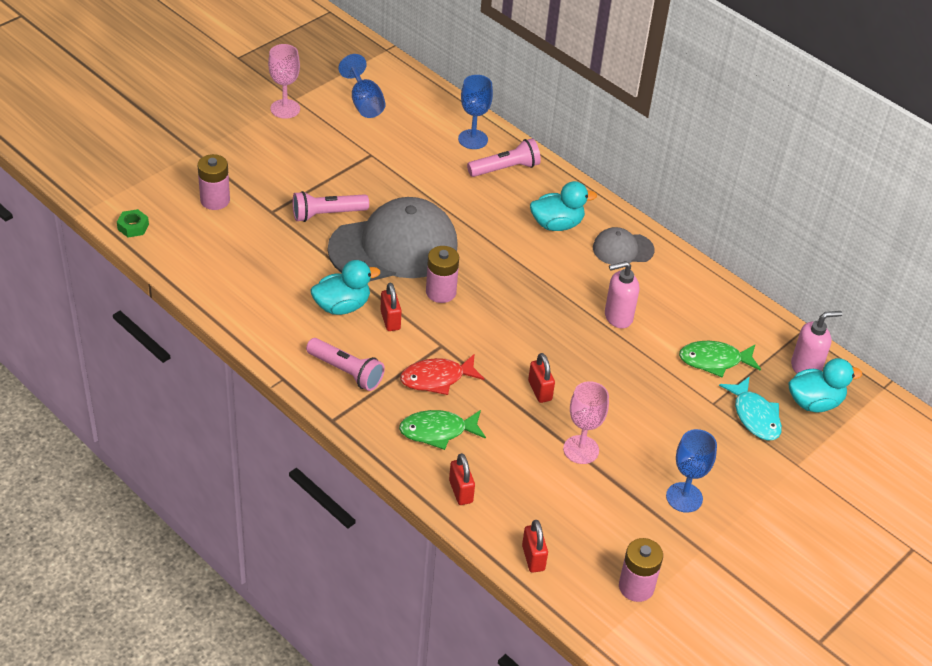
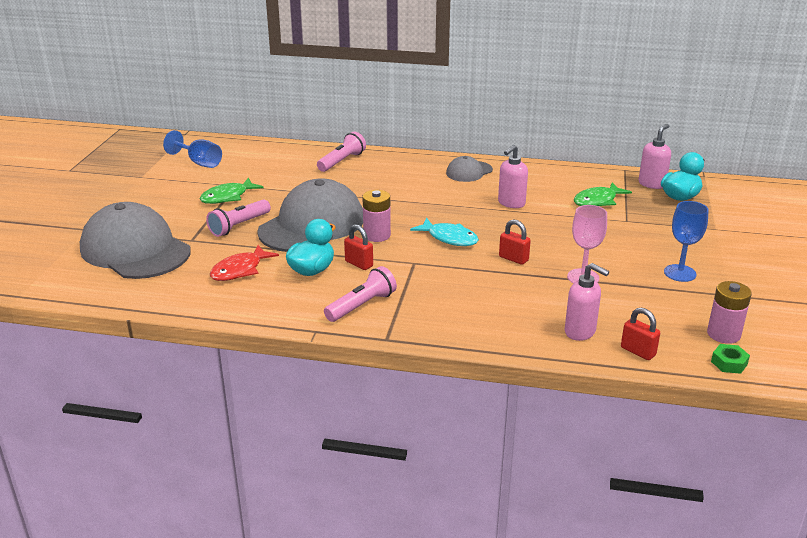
camera: 30 degrees left, 15 degrees down
green nut [117,209,149,237] -> green nut moved to [711,344,750,374]
pink battery [197,154,230,210] -> grey cap [80,202,191,279]
pink goblet [268,44,300,119] -> none
pink flashlight [306,338,385,391] -> pink flashlight turned 45 degrees counterclockwise [324,266,397,322]
green fish [399,410,486,450] -> green fish moved to [200,178,264,204]
red fish [400,354,485,395] -> red fish moved to [210,245,279,281]
red padlock [449,453,475,505] -> none
blue goblet [458,75,493,149] -> none
turquoise duck [530,181,597,231] -> none
turquoise fish [719,376,782,441] -> turquoise fish moved to [410,218,479,246]
none -> pink soap dispenser [565,263,609,341]

